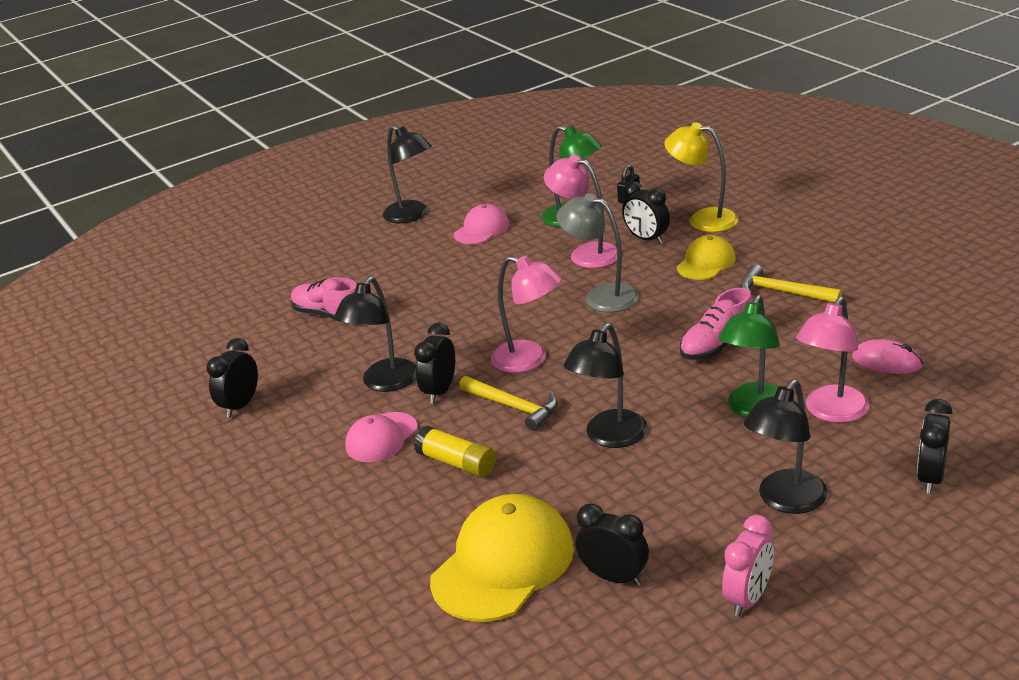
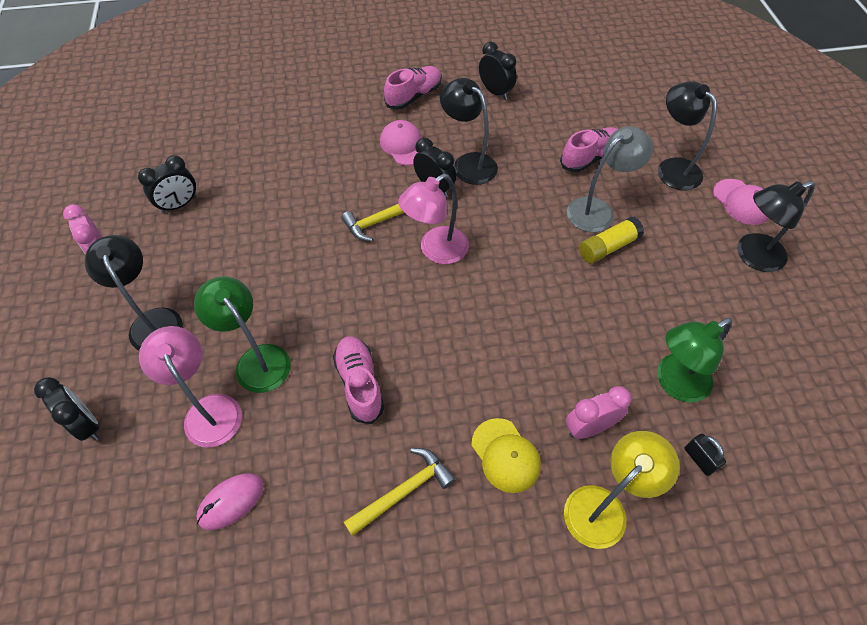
camera: 110 degrees right, 25 degrees up
yellow glue stick [414,426,496,478] -> yellow glue stick moved to [579,216,644,264]
yellow cap [430,494,574,622] -> none
pink cap [454,204,509,244] -> pink cap moved to [713,179,769,225]
pink lamp [544,155,617,268] -> none
grey lamp [556,194,638,312] -> grey lamp moved to [567,126,653,232]
black lamp [564,323,648,448] -> black lamp moved to [658,81,717,190]
black clock [622,181,670,244] -> pink clock [566,386,631,439]
none -> pink shoe [384,66,442,110]

